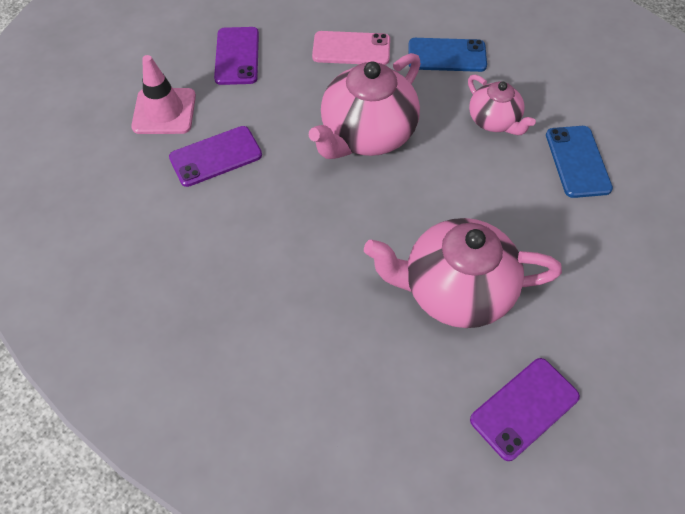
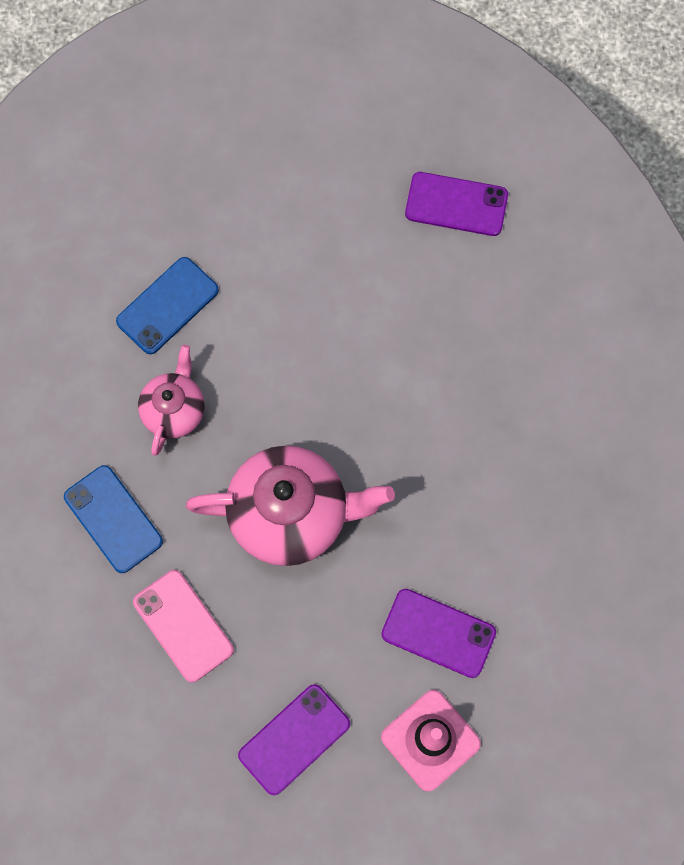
camera: 130 degrees left, 15 degrees up
pink teapot [364,218,562,328] -> none

